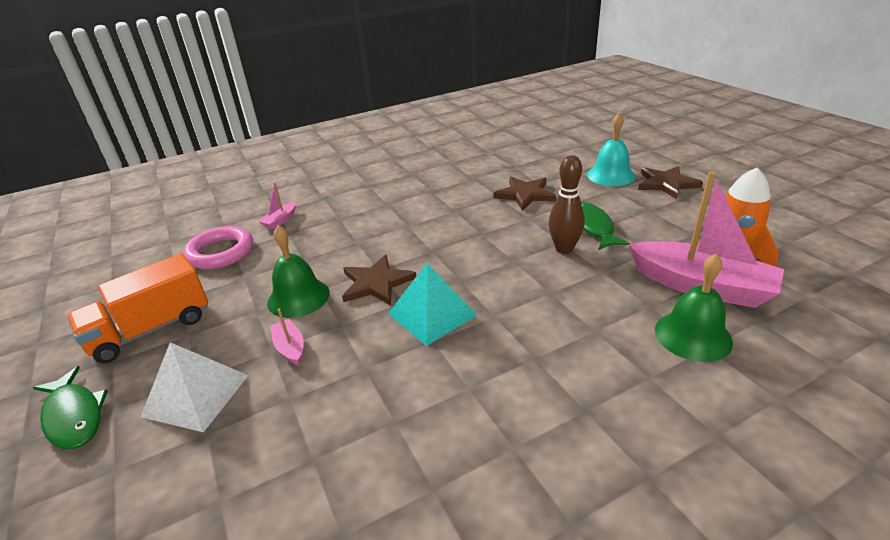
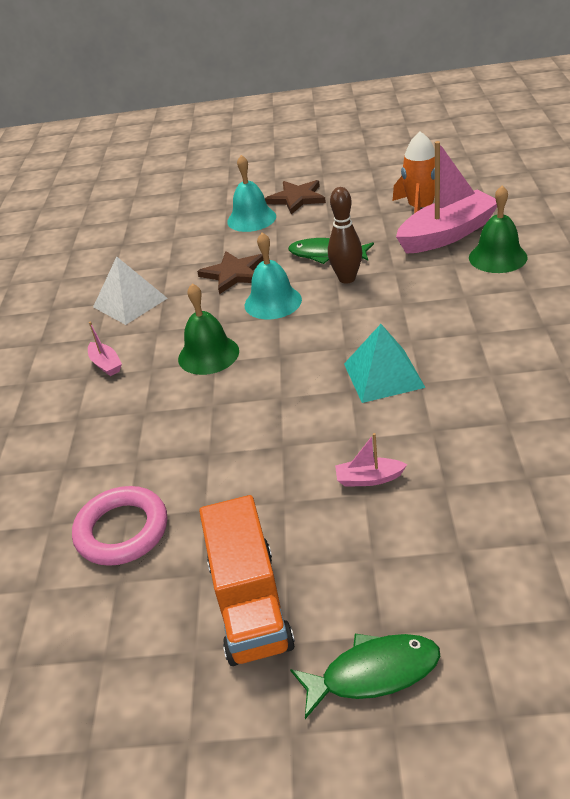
camera: 60 degrees left, 5 degrees up
white pyramid [141,342,249,432] -> white pyramid moved to [93,257,168,325]
pink boat [259,182,296,230] -> pink boat moved to [88,322,122,376]
green bell [267,225,330,318] -> green bell moved to [178,283,239,375]
brown star [342,255,416,306] -> none
none -> turquoise bell [245,232,302,319]

